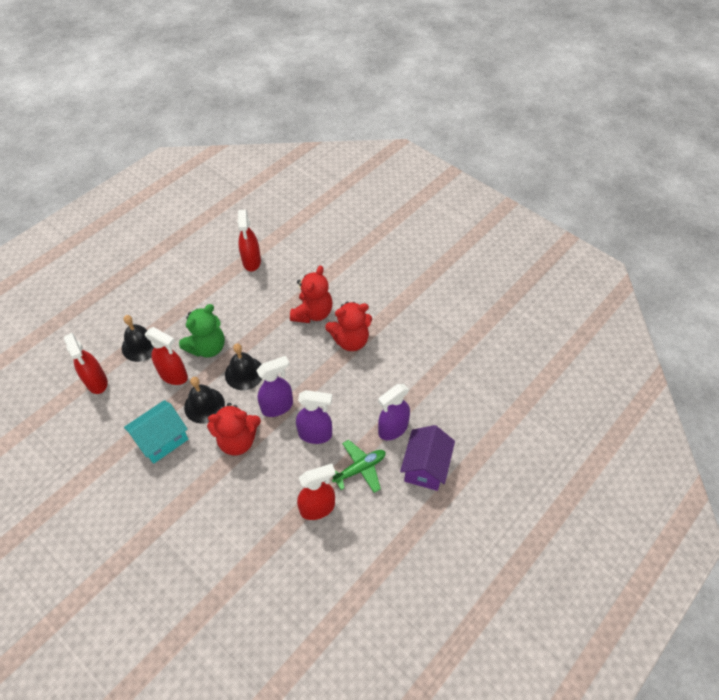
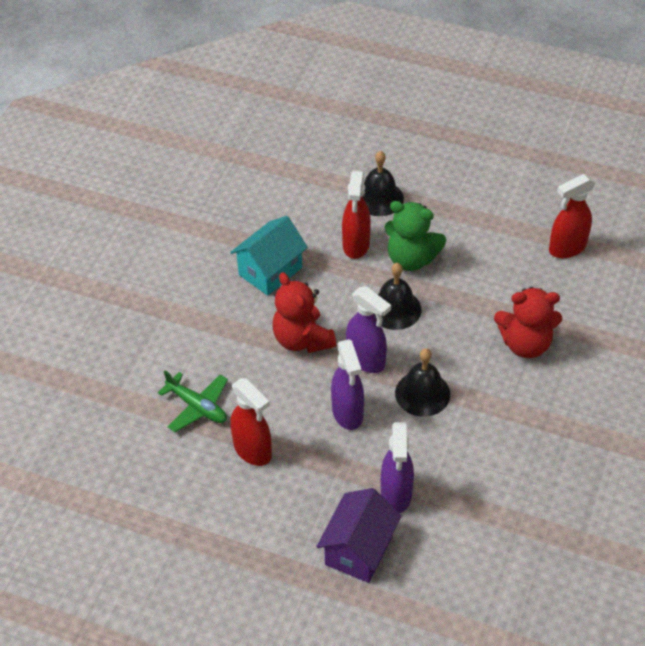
camera: 70 degrees right, 5 degrees down
red spray bottle [64,333,108,394] -> none
turquoise house [124,400,188,464] -> turquoise house turned 75 degrees counterclockwise [230,216,308,296]
black bell [184,377,225,424] -> black bell moved to [395,348,450,417]
red teddy bear [325,302,372,351] -> none
green plane [332,440,386,493] -> green plane moved to [158,370,228,432]
purple spray bottle [378,384,410,440] -> purple spray bottle turned 120 degrees counterclockwise [381,422,414,513]
purple house [400,425,455,491] -> purple house turned 60 degrees counterclockwise [316,488,401,583]

